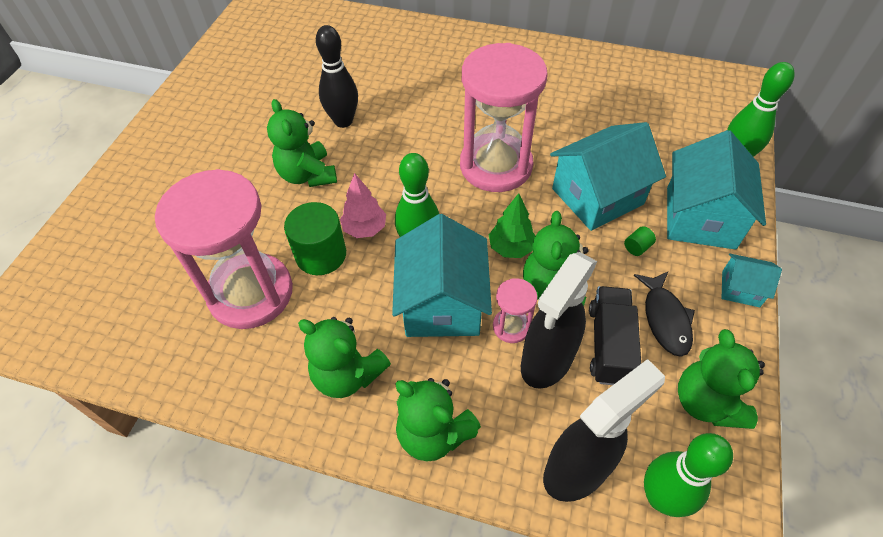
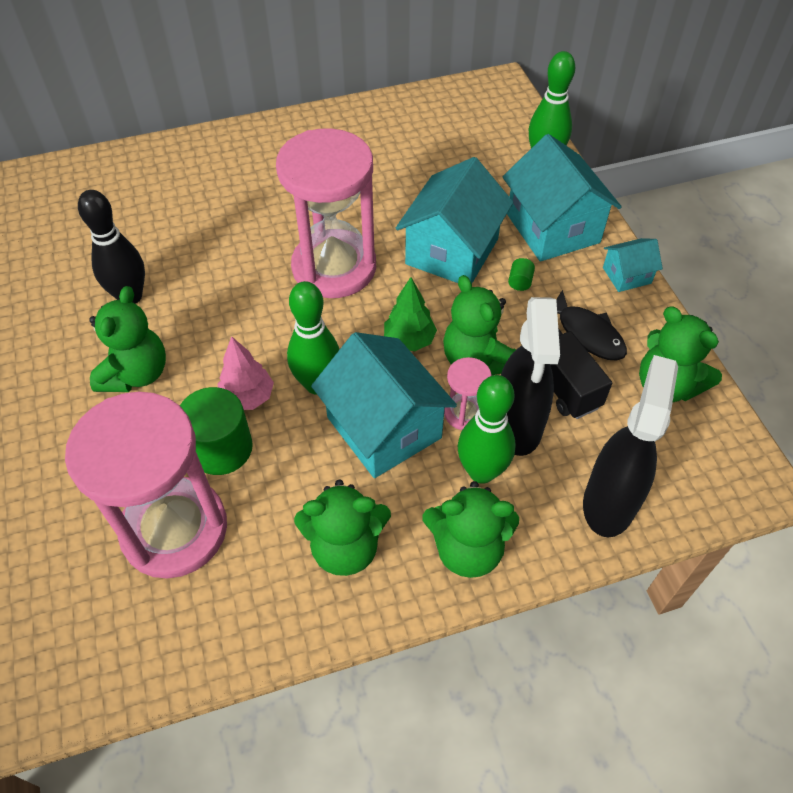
camera: 35 degrees left, 0 degrees up
green teddy bear [267,99,337,187] -> green teddy bear turned 105 degrees counterclockwise [89,286,166,392]
green bowling pin [644,433,733,517] -> green bowling pin moved to [458,375,516,484]

